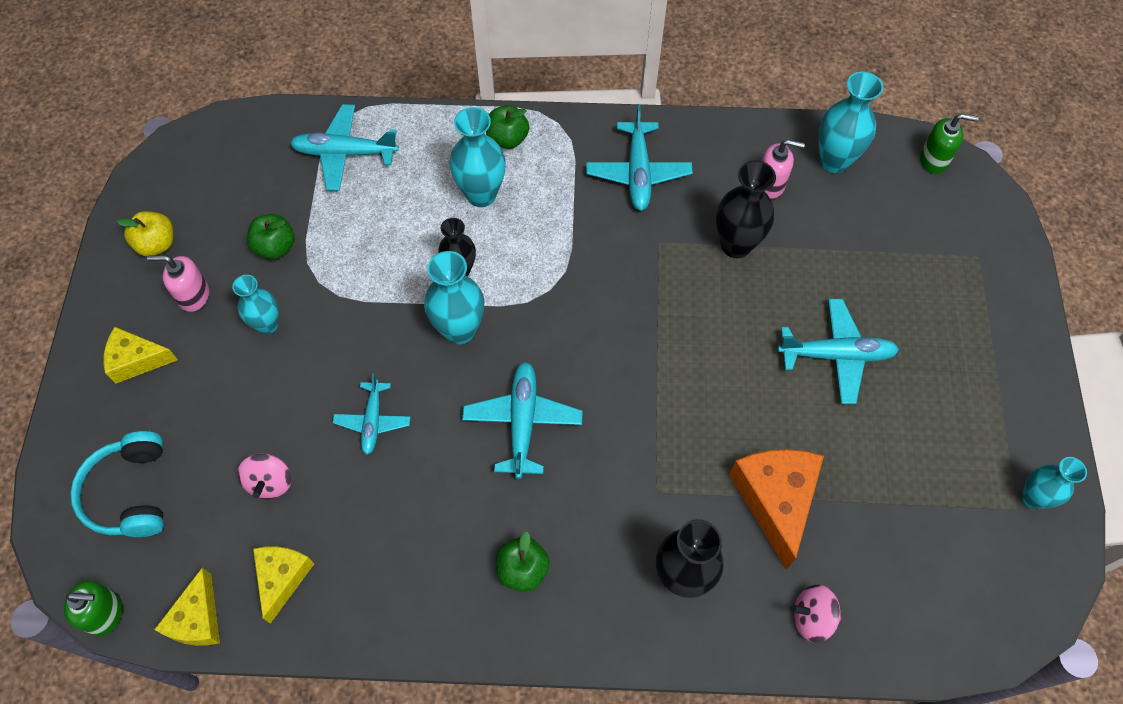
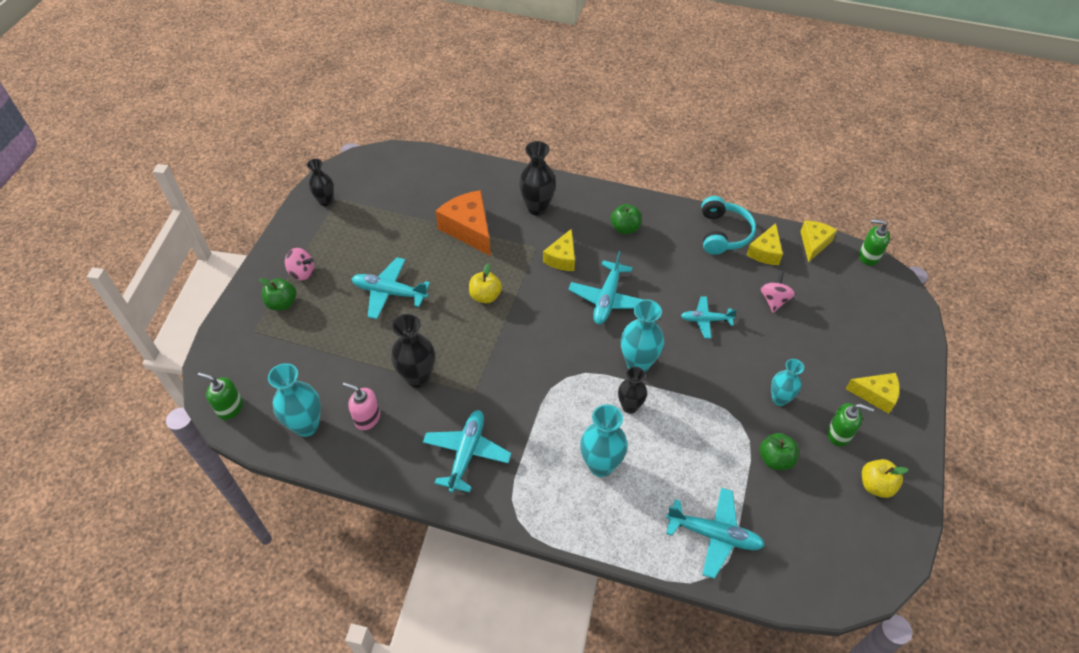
camera: 165 degrees left, 10 degrees down
turquoise headphones [70,431,164,537] -> turquoise headphones moved to [702,196,756,255]
pink soap dispenser [147,255,209,312] -> green soap dispenser [827,403,874,447]
turquoise plane [333,373,410,455] -> turquoise plane turned 105 degrees counterclockwise [681,296,737,339]
green apple [486,105,529,149] -> green apple moved to [259,278,296,310]
orange cheese [729,449,824,570] -> orange cheese turned 135 degrees clockwise [435,190,491,256]
pink spinning top [790,585,841,642] -> pink spinning top moved to [285,248,314,280]
turquoise vase [1022,457,1087,509] -> black vase [307,159,334,206]
none -> yellow apple [469,263,502,303]
none -> yellow cheese [543,229,575,271]

